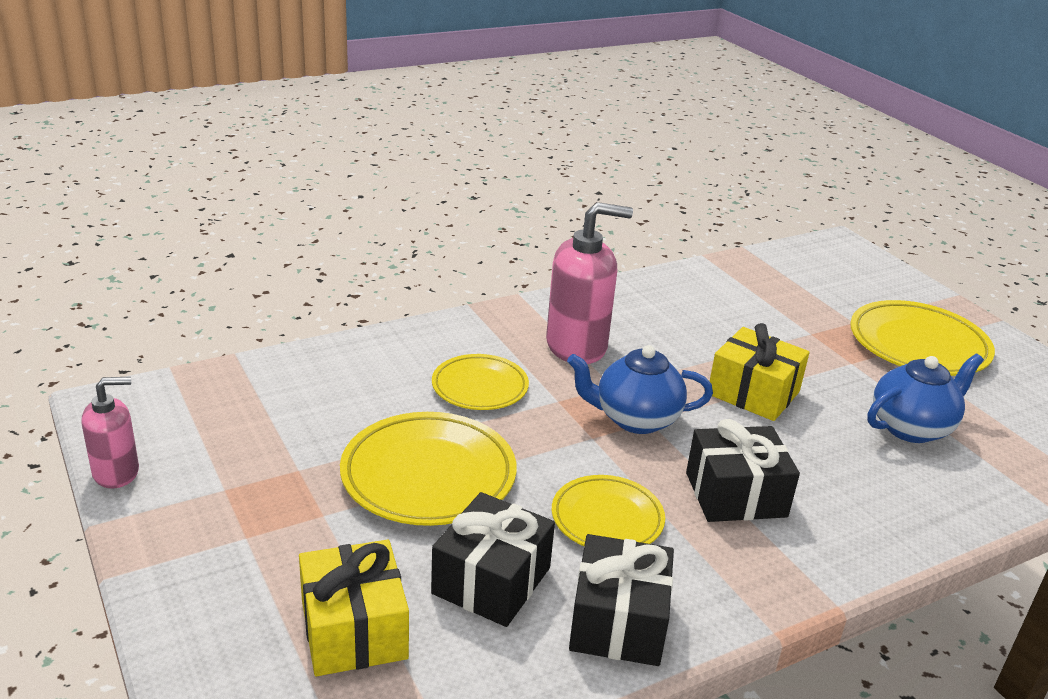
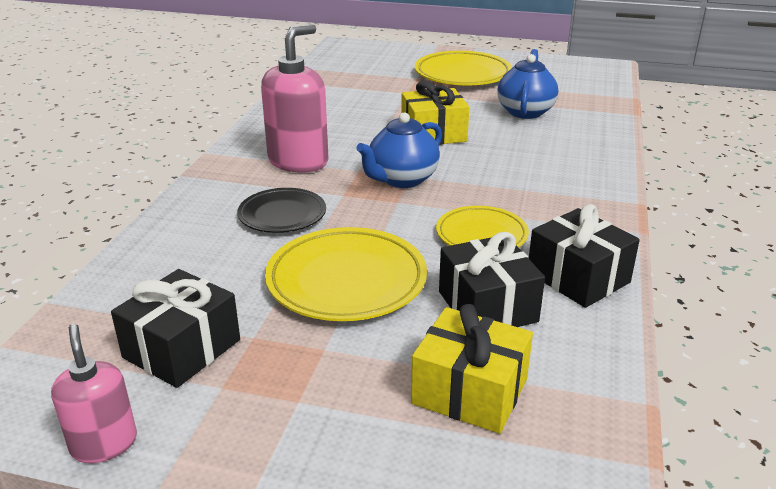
camera: 45 degrees left, 0 degrees up
pink soap dispenser [82,377,139,489] -> pink soap dispenser turned 45 degrees counterclockwise [51,324,137,463]
yellow plate [432,354,529,410] -> black plate [237,188,326,233]
black gift [686,419,800,522] -> black gift moved to [111,269,240,388]

